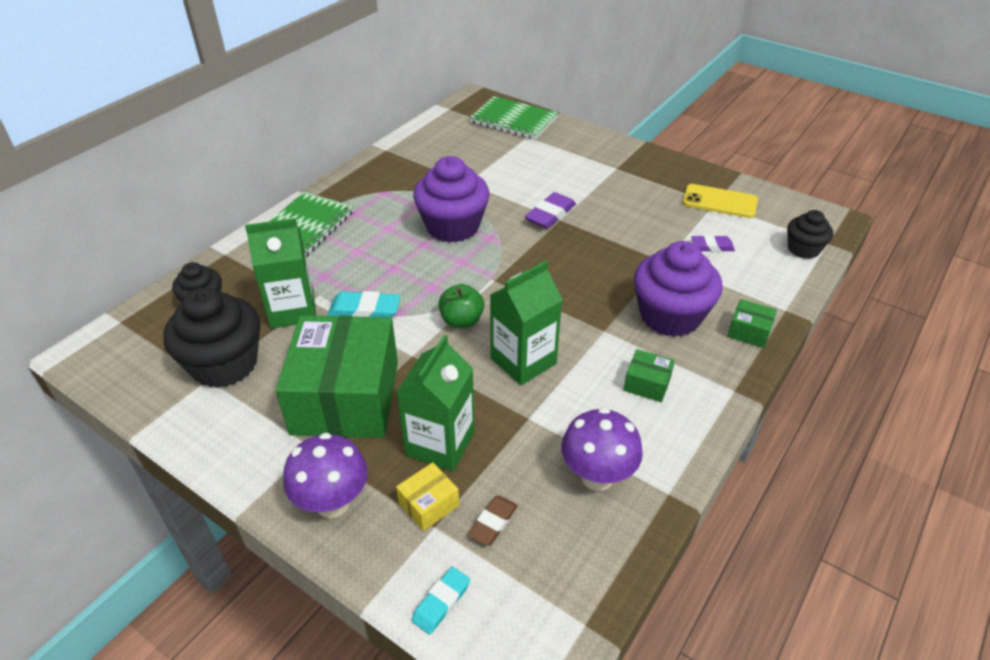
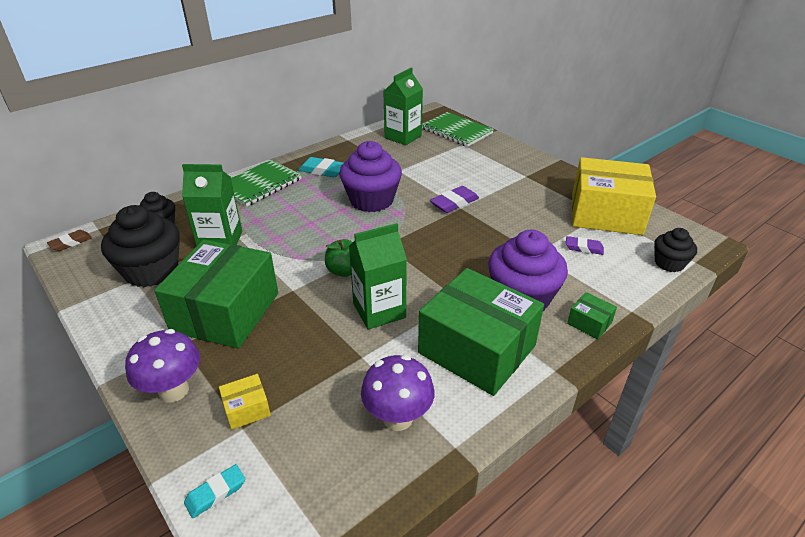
camera: 15 degrees right, 5 degrees down
turquoise eraser [327,291,401,317] -> turquoise eraser moved to [298,157,343,177]
green carton [396,335,475,471] -> green carton moved to [384,68,423,145]
brown eraser [468,496,518,546] -> brown eraser moved to [47,230,92,251]
green box [623,349,675,402] -> green box [418,268,544,396], size x2.50
yellow phone [683,184,758,218] -> yellow box [572,157,656,235]

